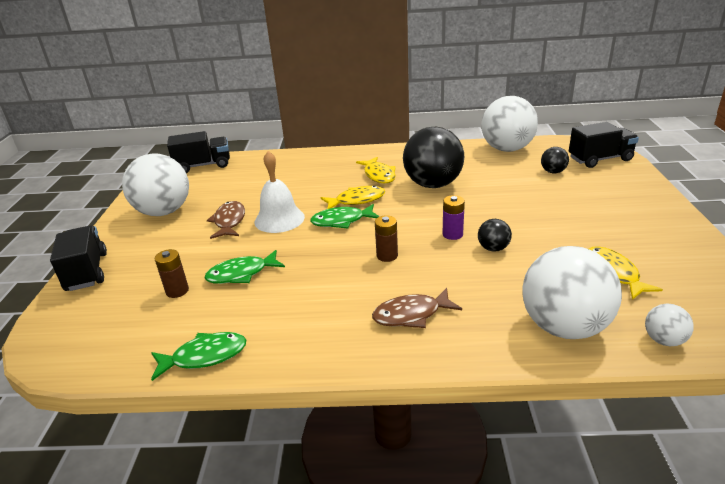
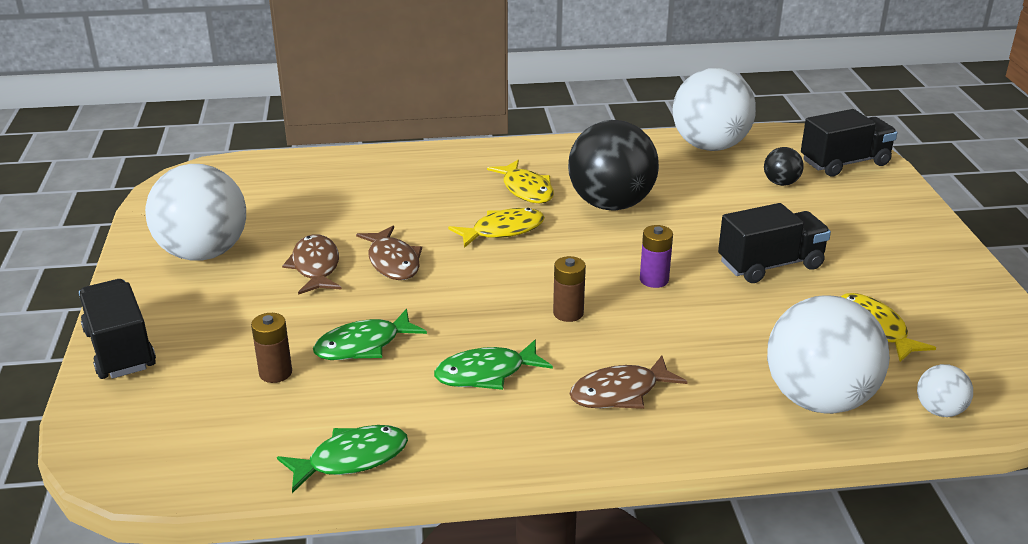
camera: 10 degrees left, 0 degrees up
black truck [167,131,230,173] -> black truck moved to [718,203,831,283]
white bell [254,151,305,233] -> brown fish [356,226,422,280]
green fish [310,204,379,229] -> green fish moved to [434,340,553,390]
black ball [478,219,512,252] -> none

